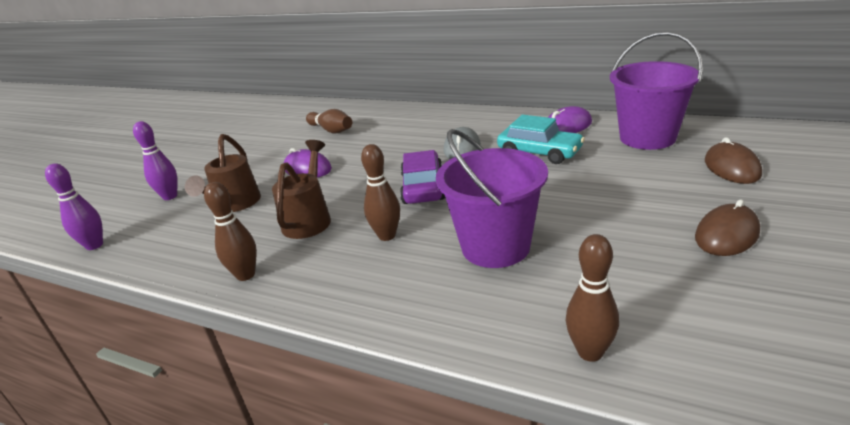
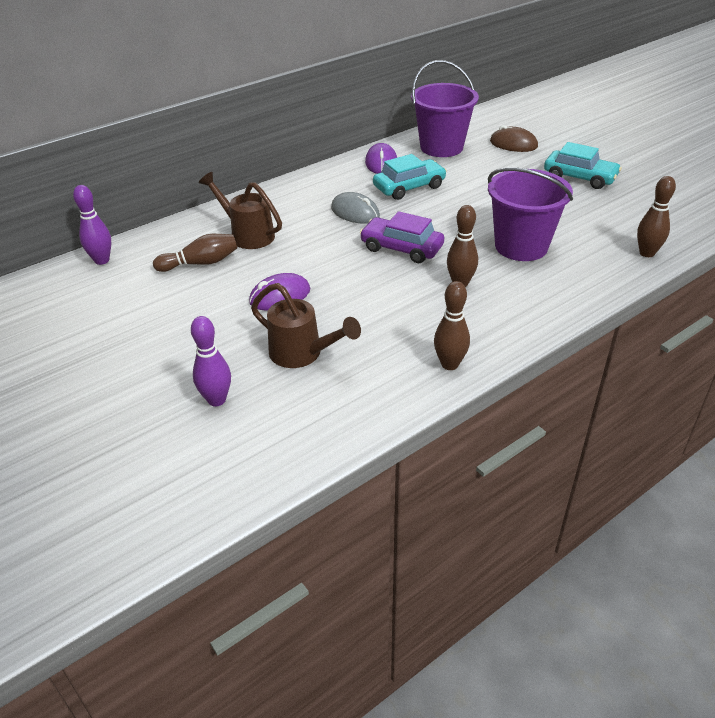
camera: 65 degrees left, 10 degrees up
purple bowling pin [45,163,103,250] -> purple bowling pin moved to [73,185,111,265]
brown watering can [272,140,331,239] -> brown watering can moved to [199,172,282,249]
brown mouse [695,199,760,256] -> turquoise car [544,142,622,189]

